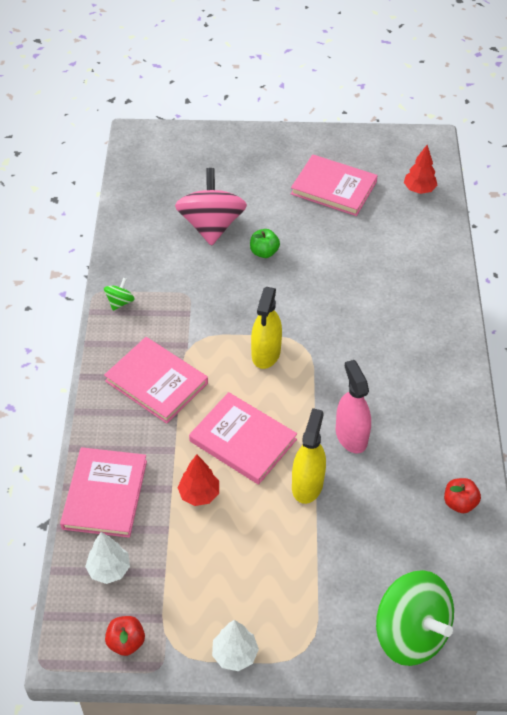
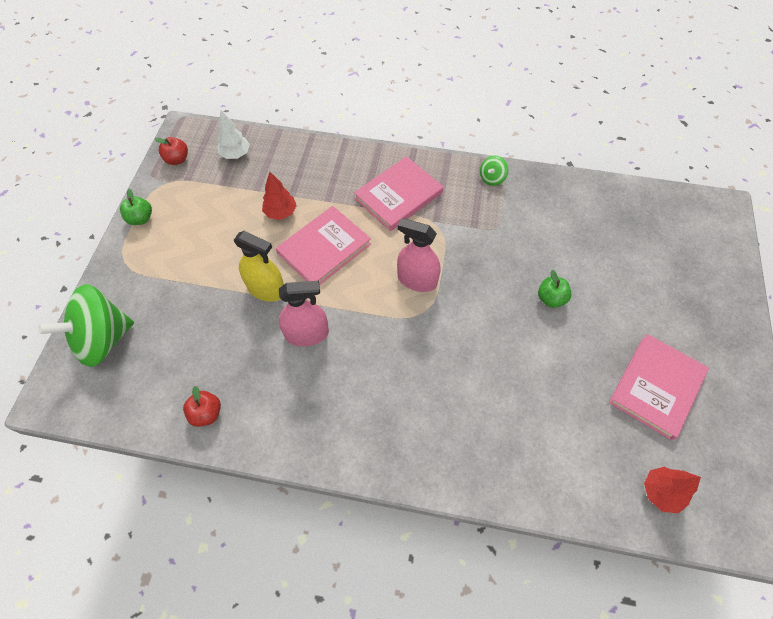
camera: 100 degrees right, 10 degrees up
pink book [60,447,147,538] -> none
green spinning top [104,278,135,311] -> green spinning top turned 90 degrees clockwise [480,156,508,186]
pink spinning top [175,168,247,246] -> none
white tree [212,620,259,671] -> green apple [120,189,152,225]
yellow spray bottle [251,287,282,369] -> pink spray bottle [397,218,441,292]

